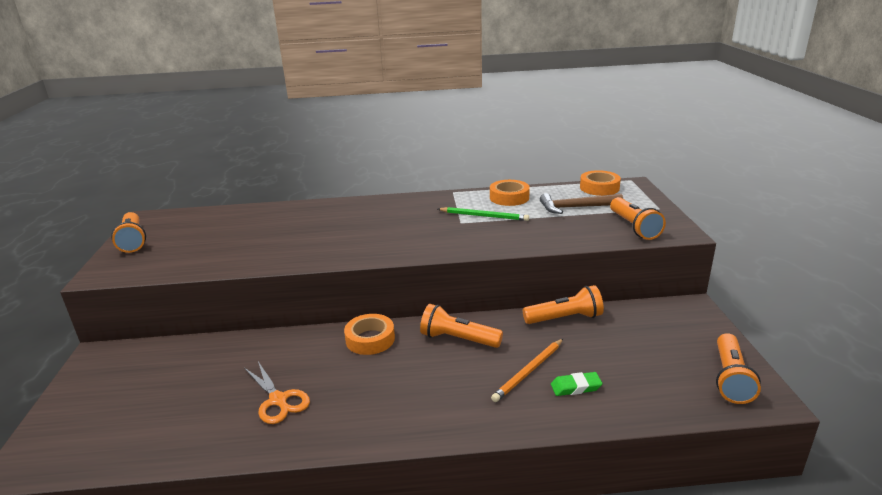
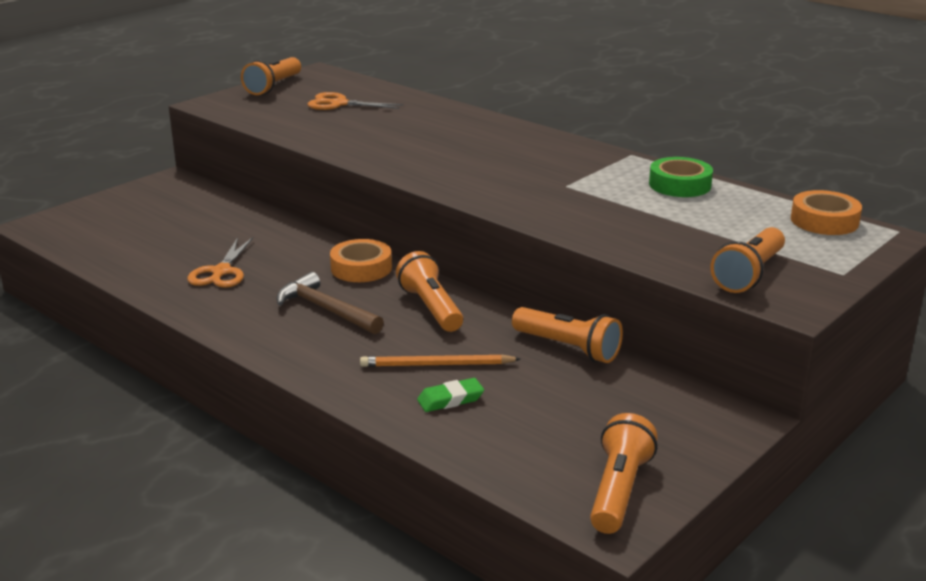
camera: 45 degrees right, 0 degrees up
green pencil [438,207,529,221] -> none
orange tape [490,180,530,206] -> green tape [649,157,713,197]
brown hammer [540,193,623,214] -> brown hammer moved to [277,272,384,334]
green eraser [551,372,602,396] -> green eraser turned 60 degrees counterclockwise [417,378,484,412]
orange flashlight [716,333,761,404] -> orange flashlight turned 135 degrees clockwise [590,413,658,534]
none -> orange scissors [308,92,403,110]

